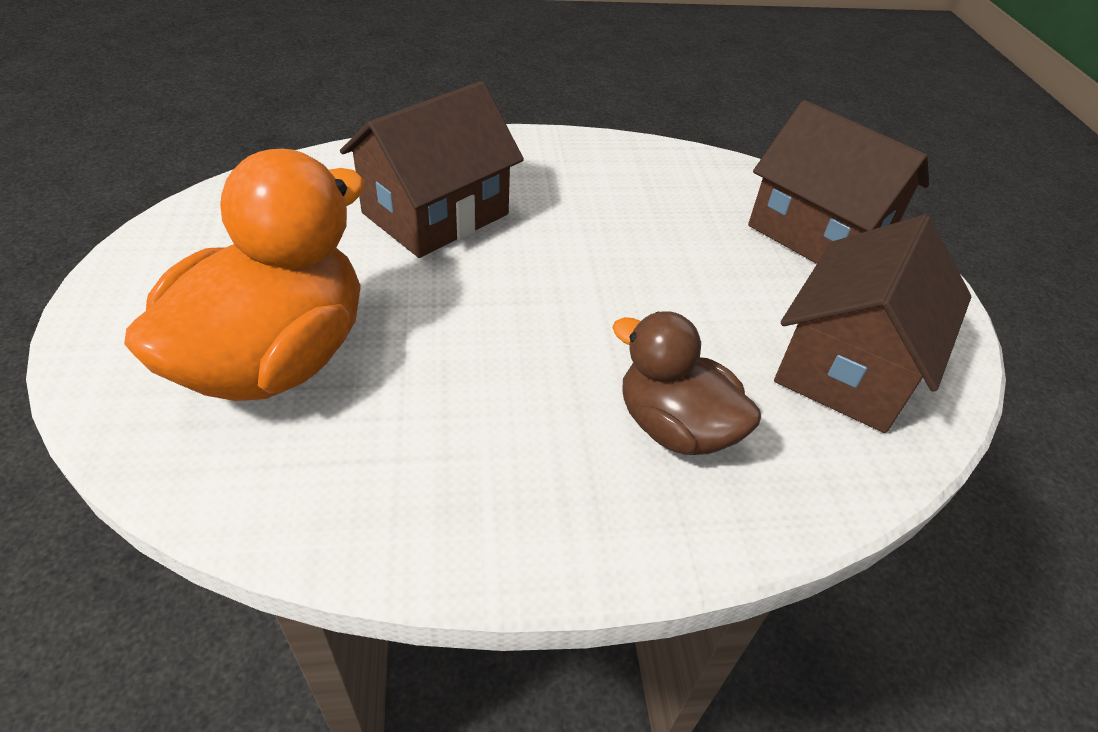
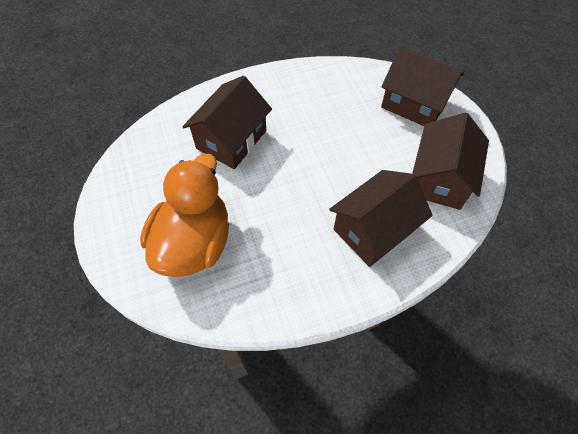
camera: 10 degrees left, 15 degrees up
brown duck [612,311,761,455] -> brown house [329,170,433,267]

